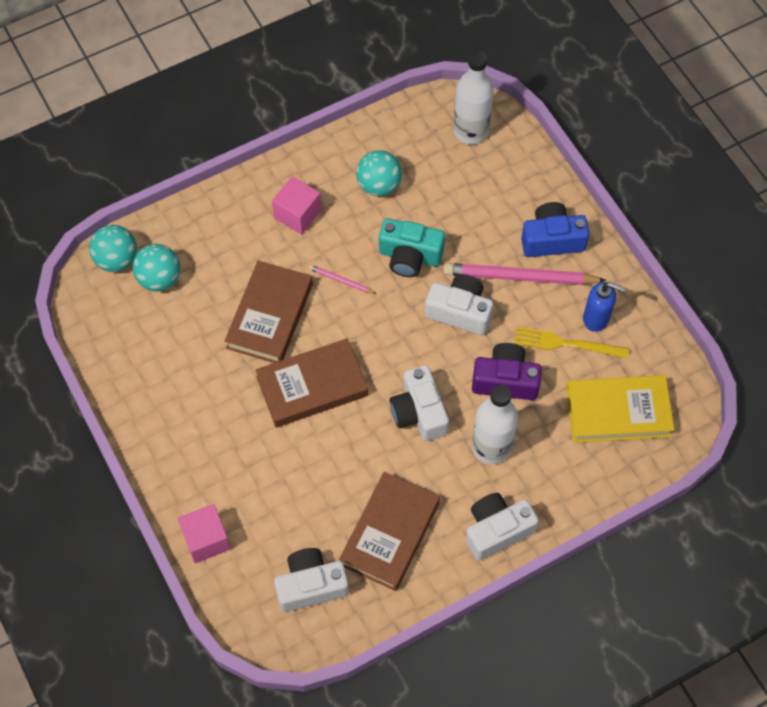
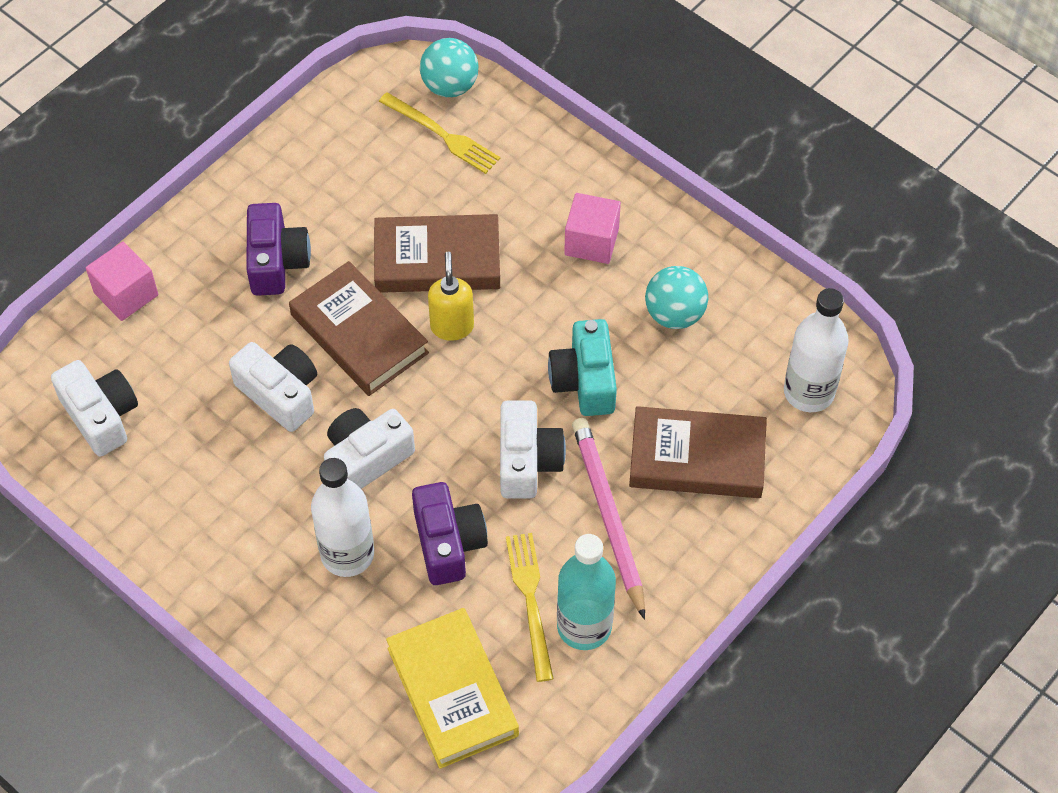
camera: 70 degrees right, 5 degrees down
turquoise ball [133,244,180,291] -> yellow fork [379,92,500,174]
pink pencil [309,265,377,294] -> none
brown book [339,472,440,591] -> brown book moved to [629,406,767,498]
white camera [465,493,539,561] -> white camera moved to [229,342,317,432]
blue camera [521,202,590,257] -> none
blue soap dispenser [583,282,626,332] -> turquoise bottle [557,534,616,650]
none -> purple camera [246,203,311,296]
none -> yellow soap dispenser [428,252,474,341]

